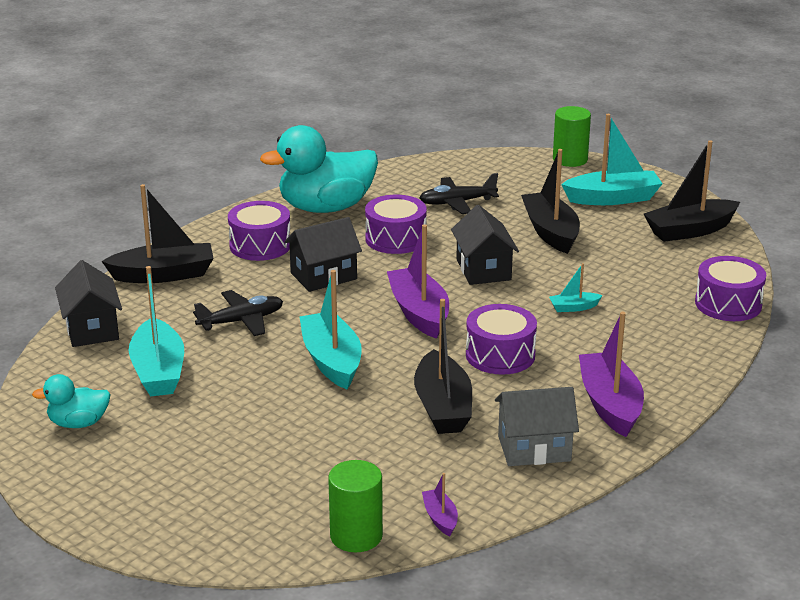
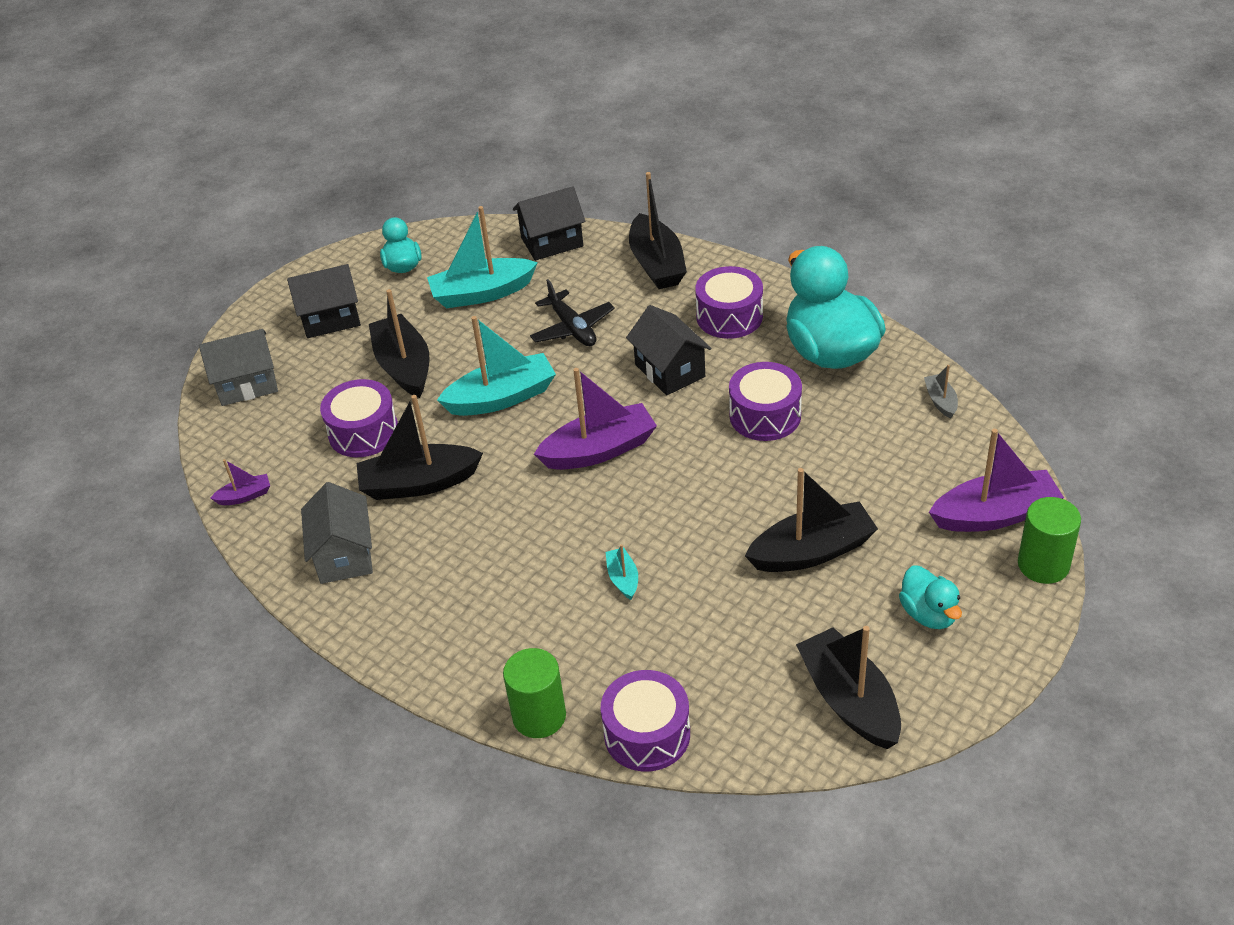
camera: 90 degrees right, 15 degrees up
green cylinder [328,460,383,552] -> green cylinder moved to [503,648,566,738]
black plane [420,173,499,214] -> none
black house [451,205,519,285] -> black house moved to [287,264,361,338]
purple drum [466,304,537,375] -> purple drum moved to [320,379,398,457]
turquoise boat [561,114,663,205] -> turquoise duck [899,566,962,629]
purple boat [579,311,644,437] -> purple boat moved to [929,429,1064,532]
none -> grey house [199,329,278,406]
none -> black boat [369,289,430,398]
none -> grey boat [924,365,958,419]

